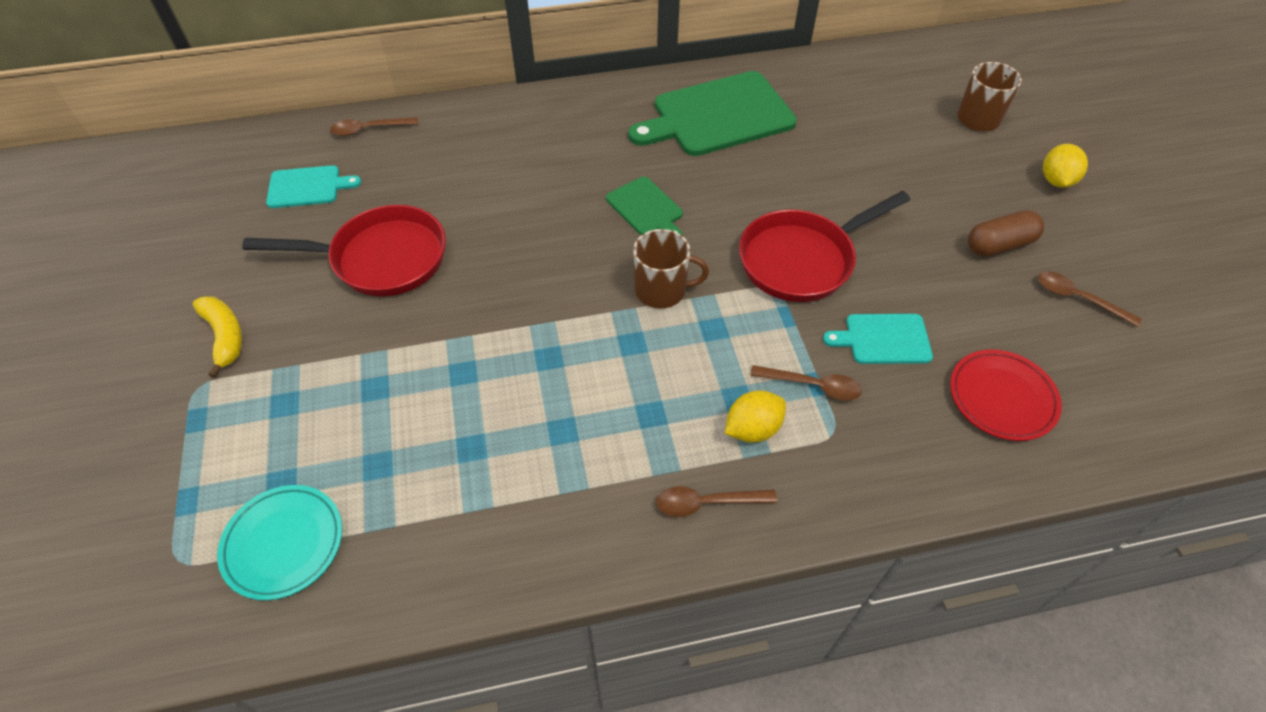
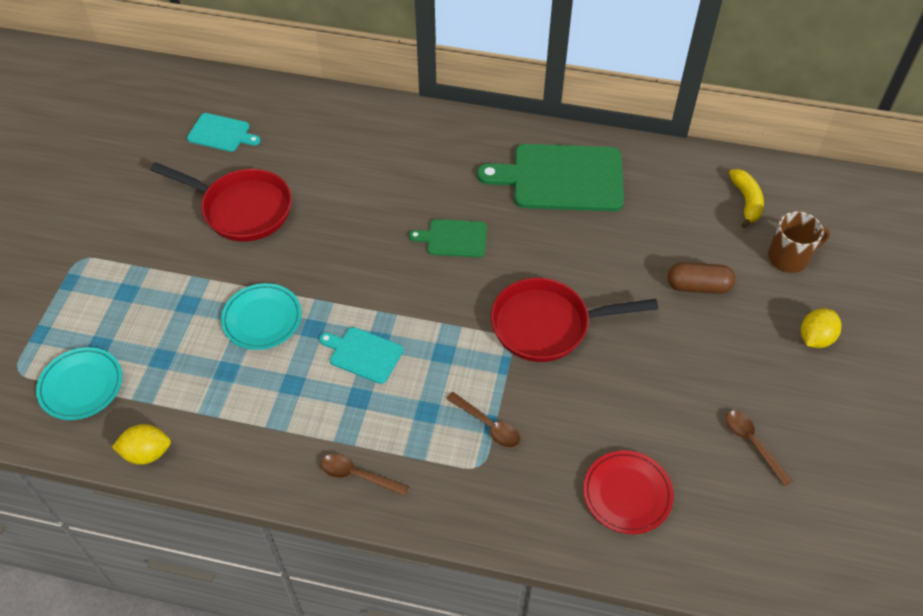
camera: 25 degrees right, 0 degrees up
yellow banana [193,296,242,378] -> yellow banana moved to [729,169,764,228]
brown spoon [330,117,418,136] -> none
green cutting board [606,177,683,236] -> green cutting board turned 105 degrees clockwise [409,219,487,258]
brown mug [633,229,709,308] -> none
yellow lemon [725,390,786,443] -> yellow lemon moved to [112,424,171,465]
turquoise cutting board [823,314,933,364] -> turquoise cutting board moved to [319,327,403,384]
brown capsule [968,210,1044,257] -> brown capsule moved to [668,262,736,294]
none -> turquoise plate [221,283,302,350]

